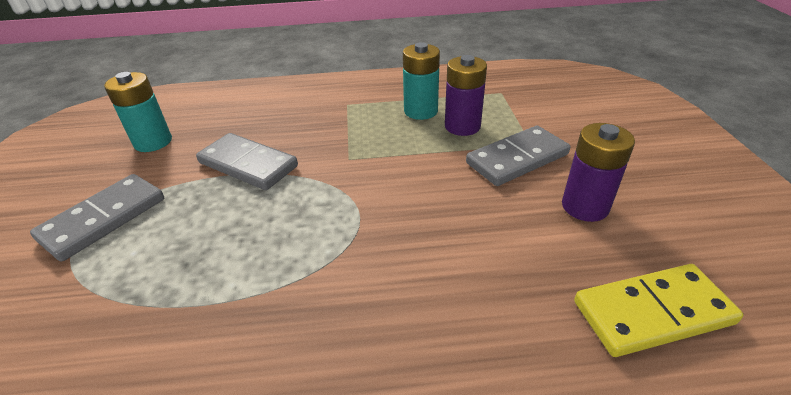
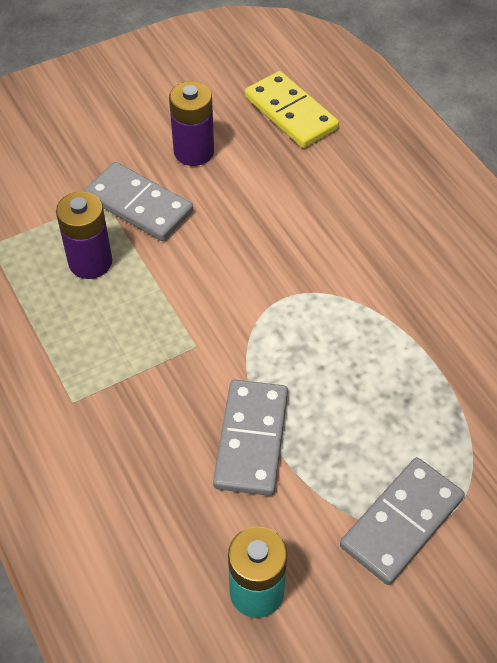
camera: 115 degrees left, 15 degrees up
grey domino [30,174,164,261] -> grey domino turned 60 degrees counterclockwise [340,457,465,585]
turquoise battery [403,42,440,120] -> none

